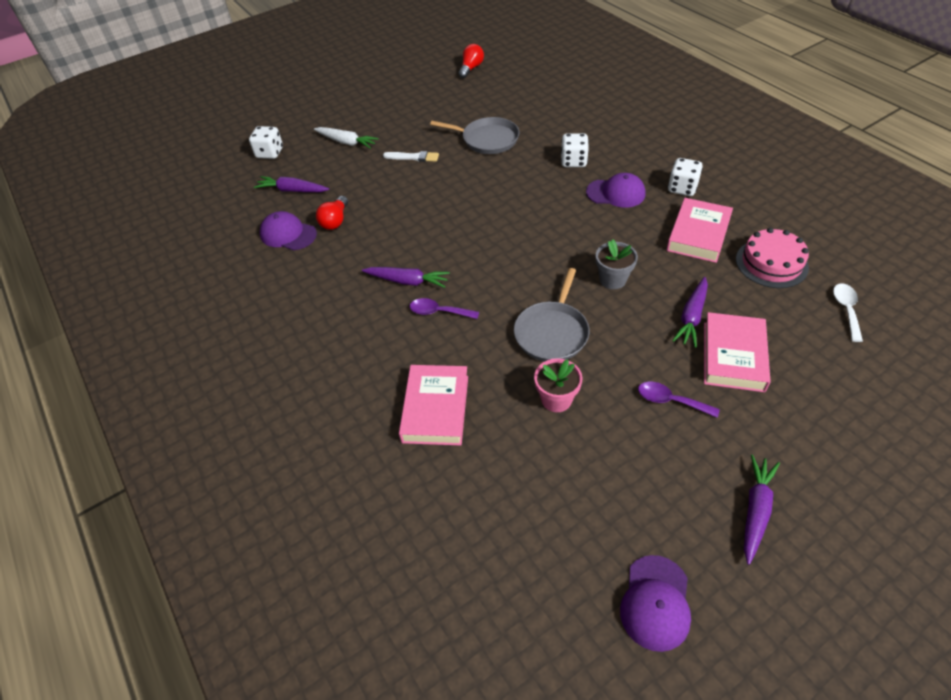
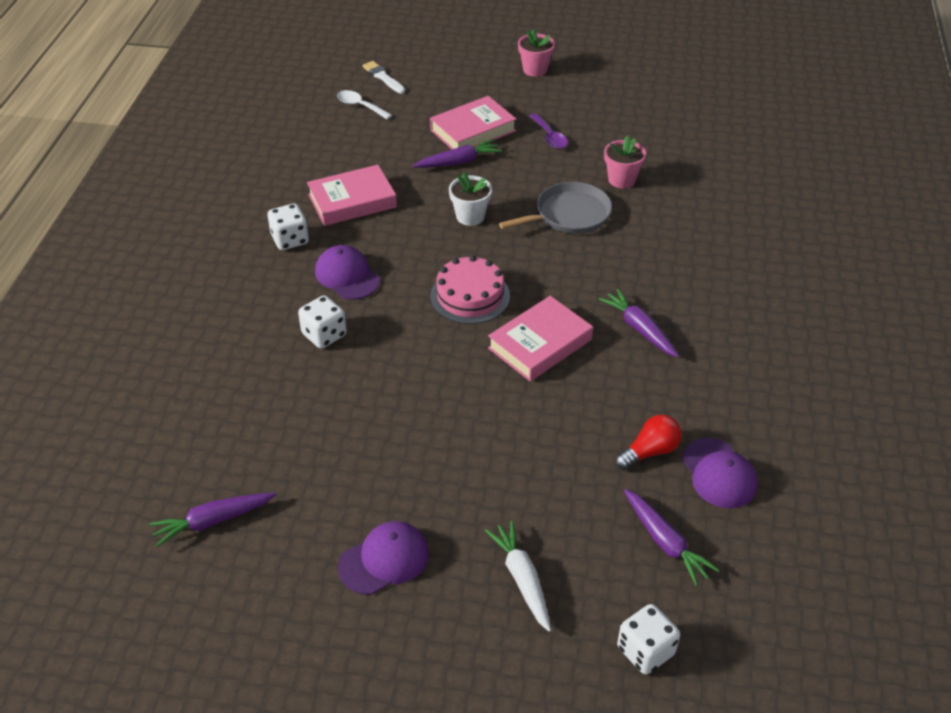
camera: 140 degrees left, 5 degrees down
white brush [383,151,439,162] -> white brush moved to [362,61,405,94]
pink book [399,365,468,446] -> pink book moved to [488,296,593,381]
purple spoon [410,298,479,319] -> none
grey pan [430,117,519,154] -> none
red light bulb [458,44,484,78] -> none
grey flower pot [596,239,638,289] -> white flower pot [449,172,492,226]
purple cap [620,555,691,652] -> purple cap moved to [338,521,429,595]
pink cake [736,228,809,288] -> pink cake moved to [431,255,510,324]
purple carrot [744,454,780,565] -> purple carrot moved to [149,492,277,547]
white spoon [833,283,863,342] -> white spoon turned 75 degrees clockwise [337,90,392,119]
none -> pink flower pot [518,29,555,77]

